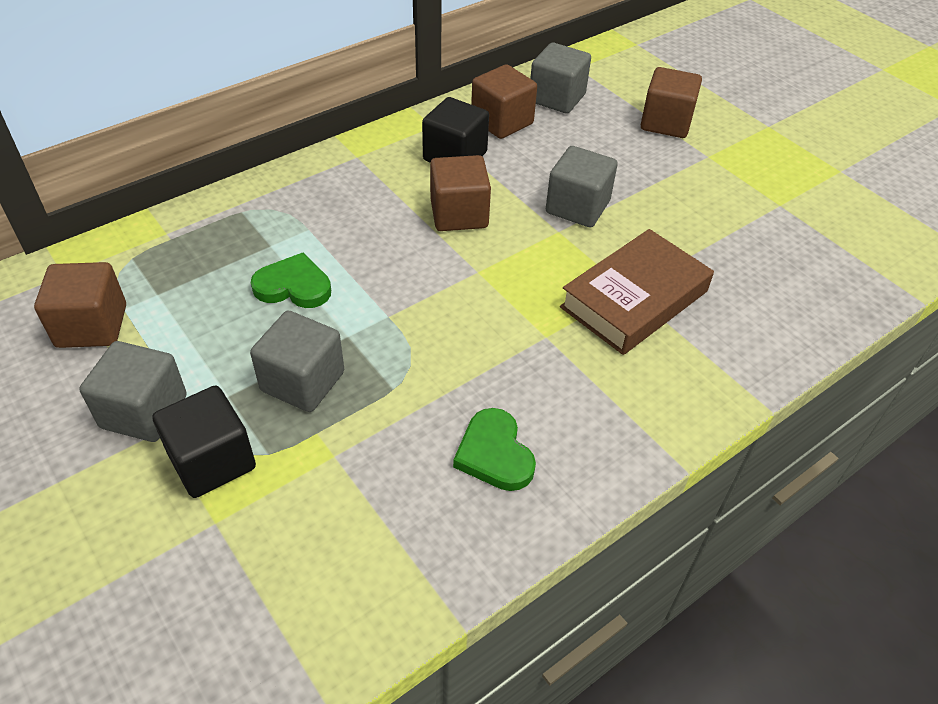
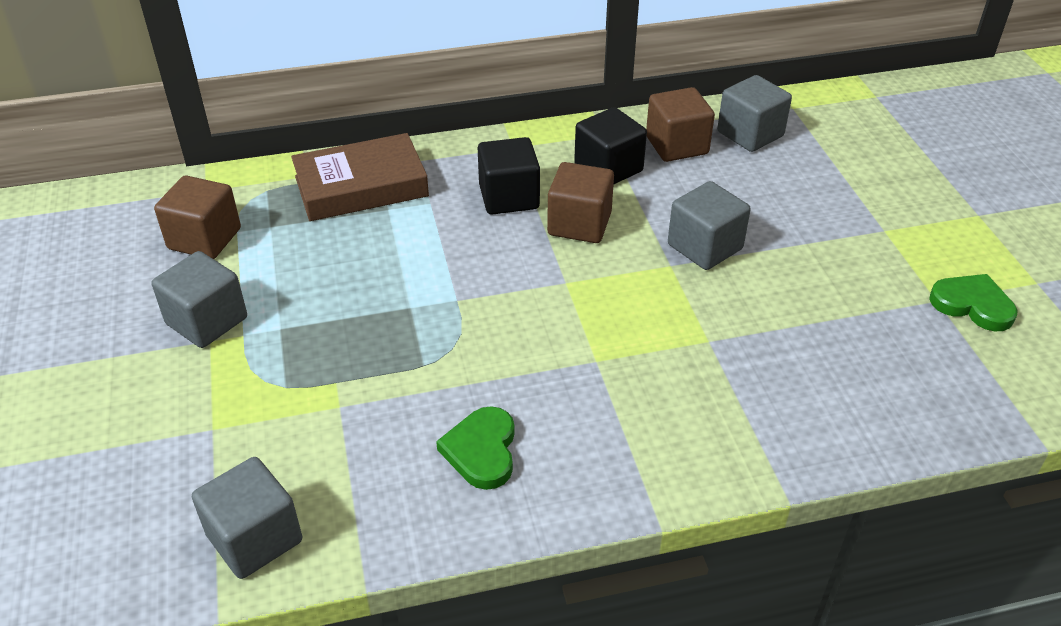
camera: 25 degrees right, 5 degrees down
black cube [153,386,256,498] -> black cube moved to [478,137,540,215]
grey cube [250,311,344,412] -> grey cube moved to [192,457,303,579]
green heart [251,253,331,308] -> green heart moved to [929,274,1017,331]
brown book [560,229,714,355] -> brown book moved to [291,133,429,221]
brown cube [641,67,702,138] -> none

